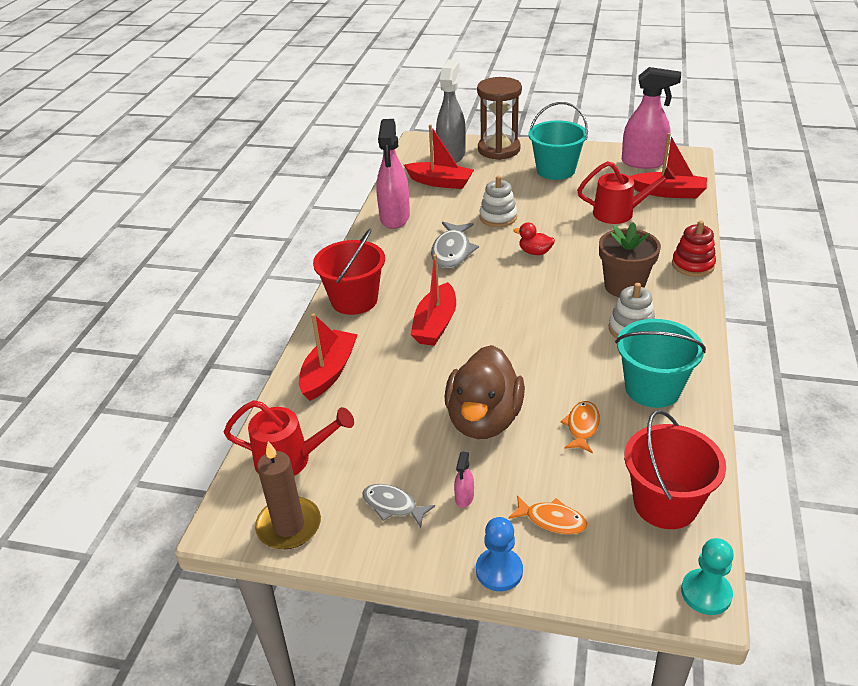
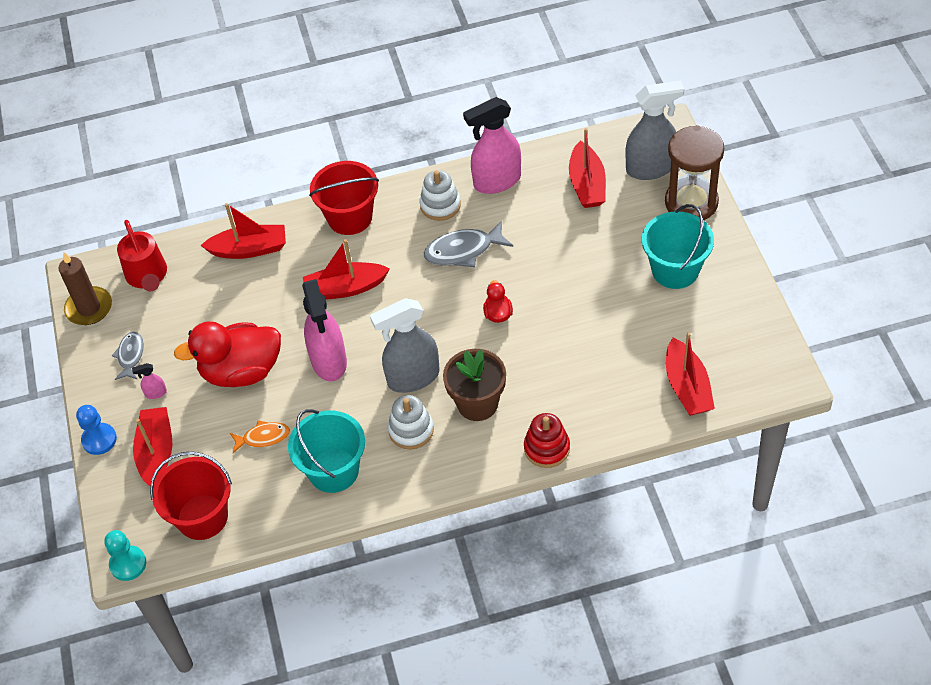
camera: 65 degrees right, 15 degrees up
brown duck [445,345,525,439] -> red duck [174,321,281,387]
white stacking toy [479,176,517,227] -> white stacking toy moved to [420,170,461,221]
orange fish [508,495,587,535] -> red boat [133,407,172,487]
red watering can [577,161,676,224] -> none
pink spray bottle [622,67,681,169] -> pink spray bottle moved to [302,279,347,381]
none -> grey spray bottle [370,298,440,393]

